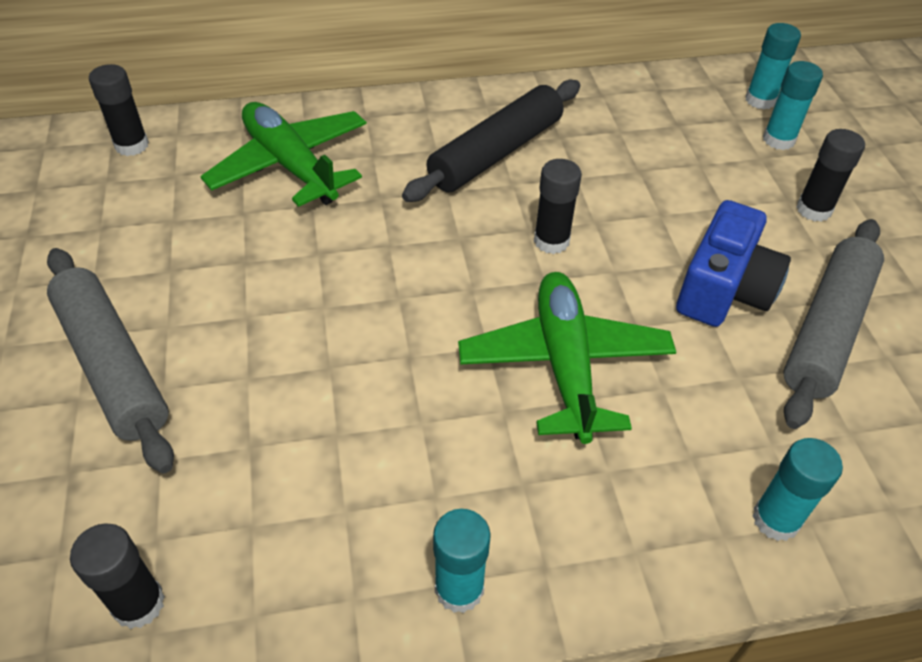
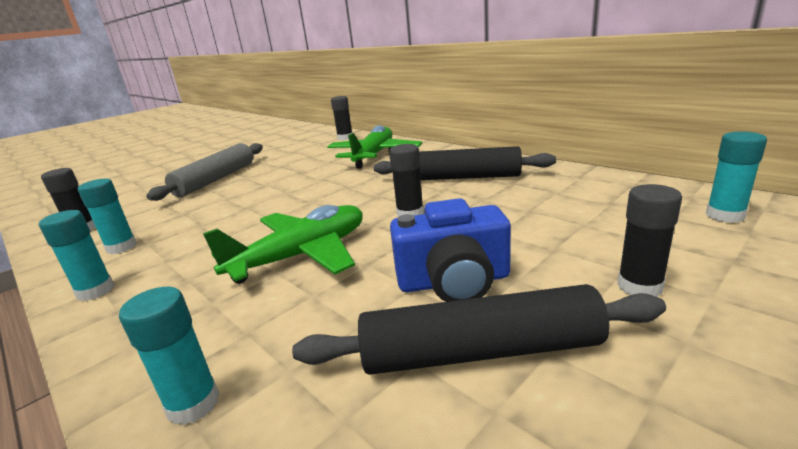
camera: 60 degrees right, 25 degrees down
turquoise glue stick [763,61,823,150] -> turquoise glue stick moved to [78,179,137,254]
grey rolling pin [783,219,884,429] -> black rolling pin [292,284,666,375]

